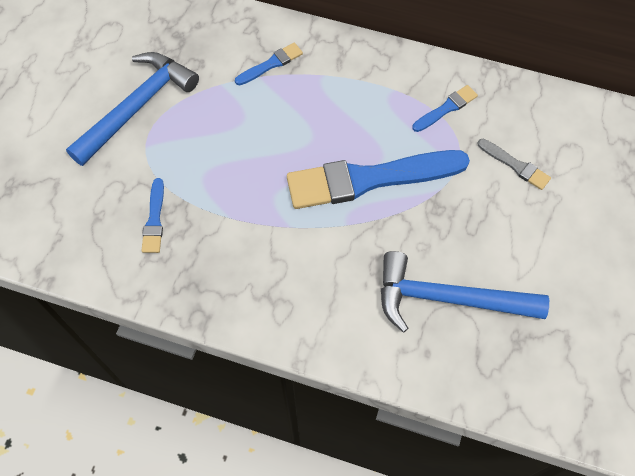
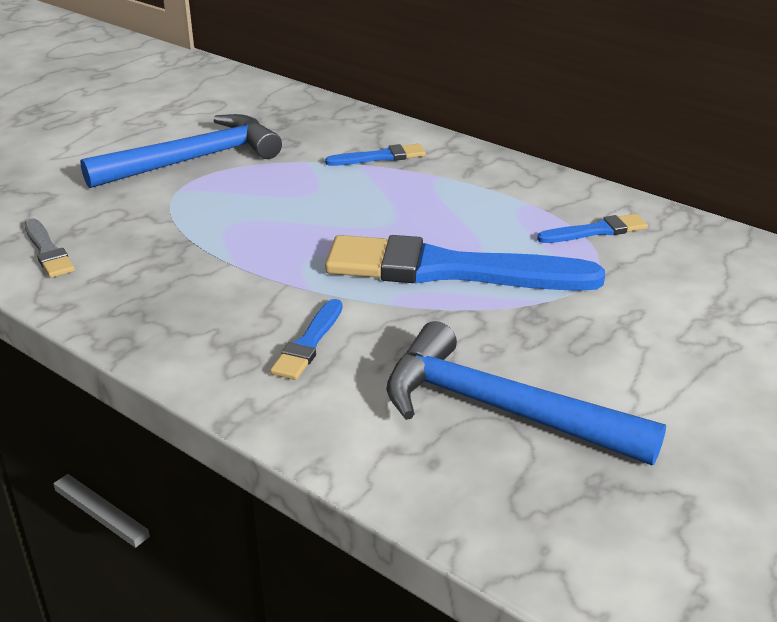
camera: 20 degrees right, 30 degrees down
blue brush [141,178,164,253] -> blue brush moved to [270,299,342,380]
grey brush [478,139,551,190] -> grey brush moved to [24,218,75,278]

